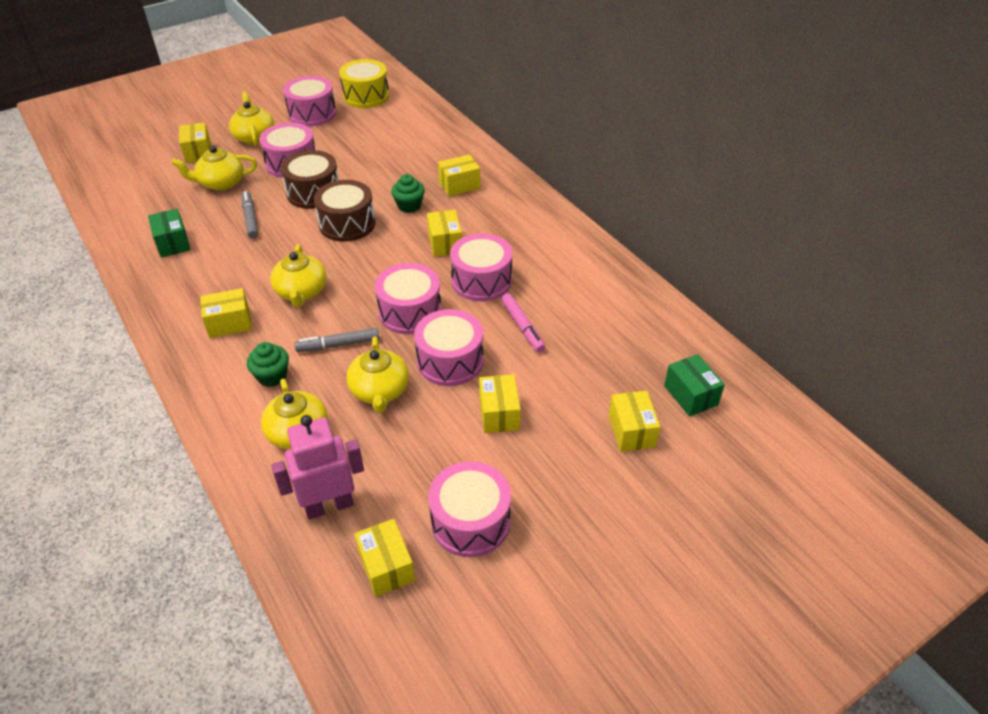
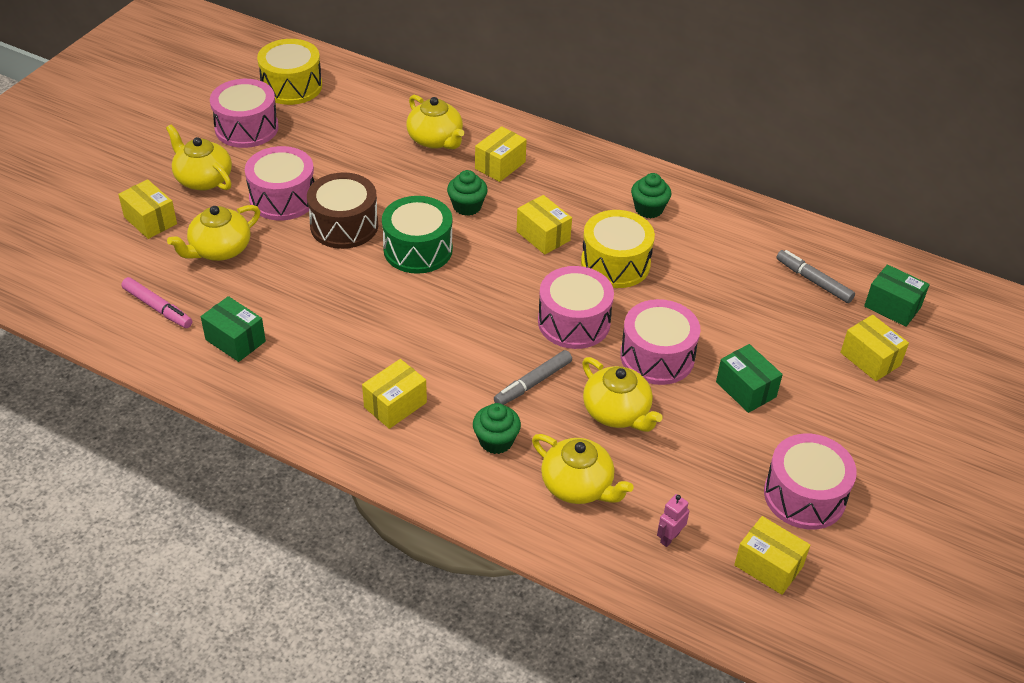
camera: 30 degrees left, 0 degrees up
grey marker [242,191,258,239] -> grey marker moved to [776,250,855,303]
yellow teapot [270,244,327,307] -> yellow teapot moved to [406,95,464,149]
pink robot [271,415,364,519] -> pink robot [657,494,689,547], size x0.46
brown drum [314,180,376,242] -> green drum [382,196,453,274]
pink drum [450,233,512,301] -> yellow drum [581,210,655,288]
yellow box [479,374,521,433] -> green box [716,344,783,413]
pink marker [501,293,545,352] -> pink marker moved to [121,277,192,328]
none -> green cupcake [631,173,672,218]

